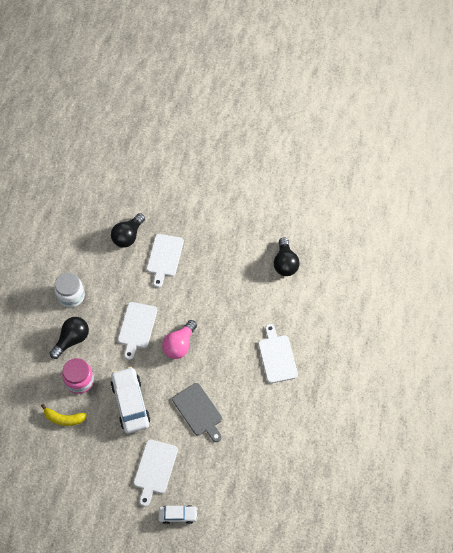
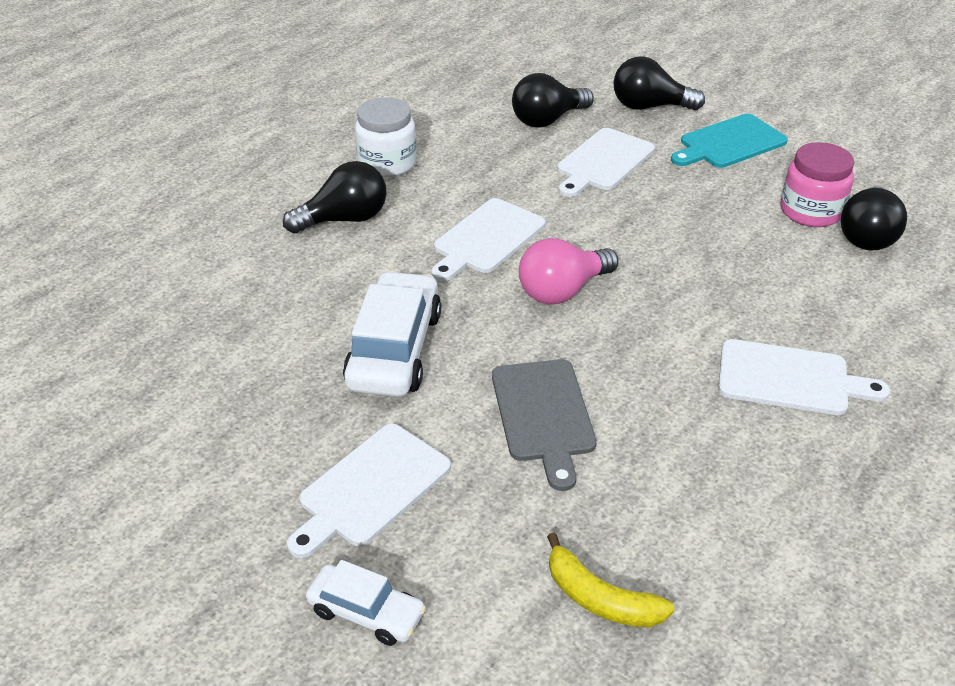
camera: 25 degrees right, 20 degrees down
yellow banana [41,404,87,426] -> yellow banana moved to [547,532,675,627]
pink jar [62,358,94,394] -> pink jar moved to [780,142,854,227]
white cutting board [258,324,298,383] -> white cutting board turned 90 degrees clockwise [718,339,890,415]
none -> black light bulb [613,56,705,110]
none -> turquoise cutting board [671,114,788,168]

